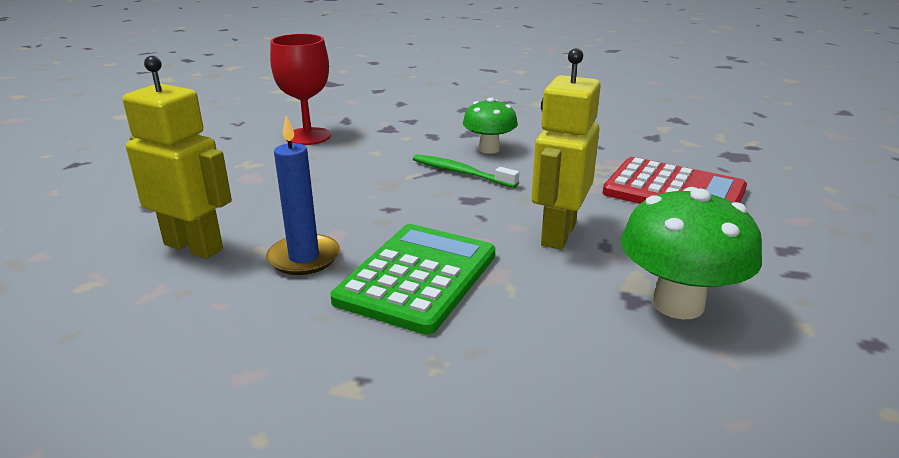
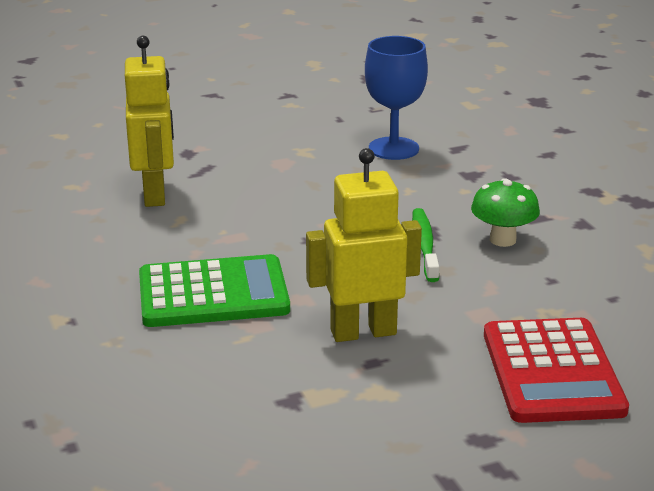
camera: 55 degrees right, 0 degrees up
blue candle [266,116,340,275] -> none
red goblet [270,34,331,145] -> blue goblet [365,36,428,160]
green mushroom [621,187,762,319] -> none

